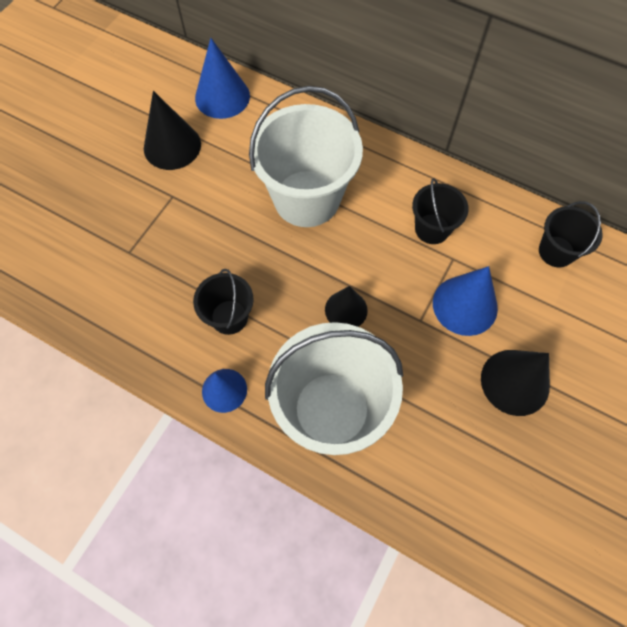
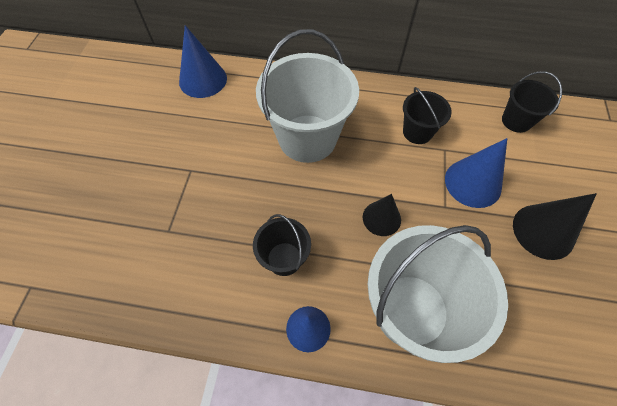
camera: 20 degrees left, 5 degrees down
black cone [144,91,201,170] -> none

